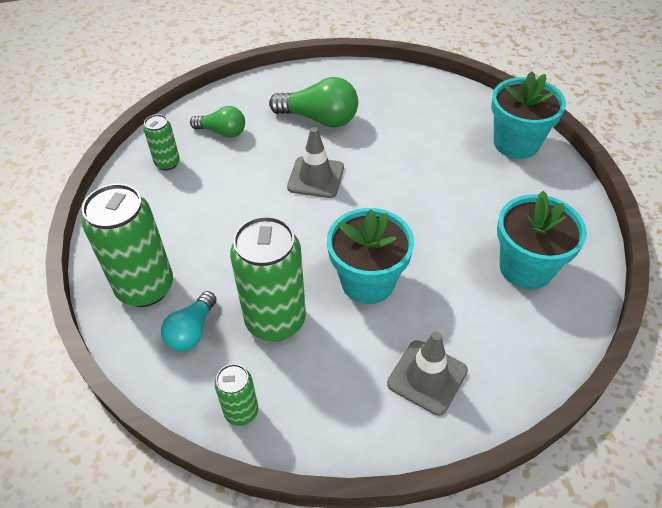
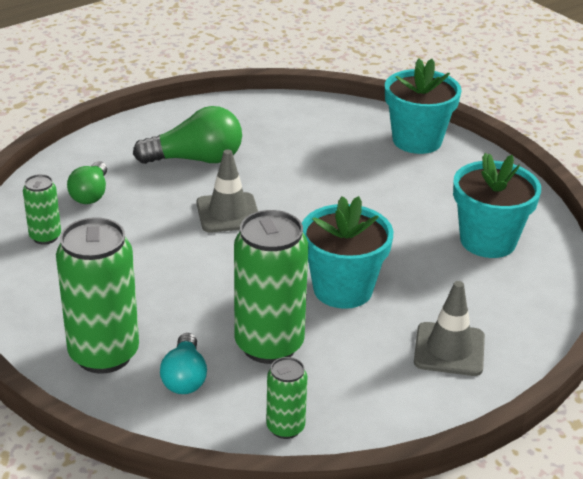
camera: 25 degrees left, 15 degrees down
green light bulb [190,106,245,138] -> green light bulb turned 105 degrees clockwise [67,161,107,204]

